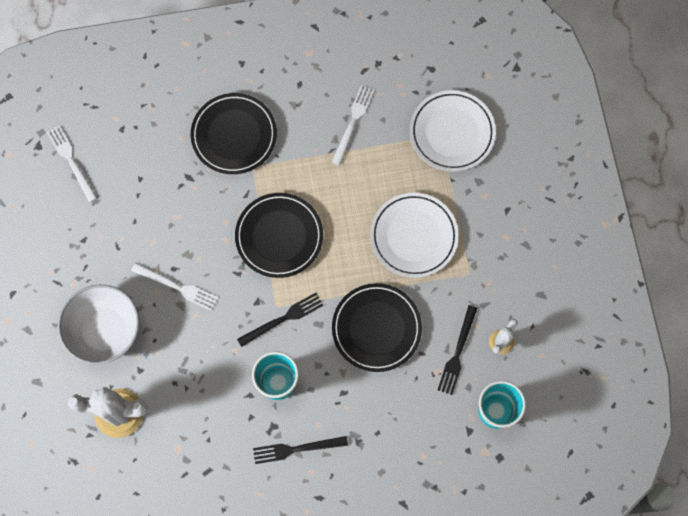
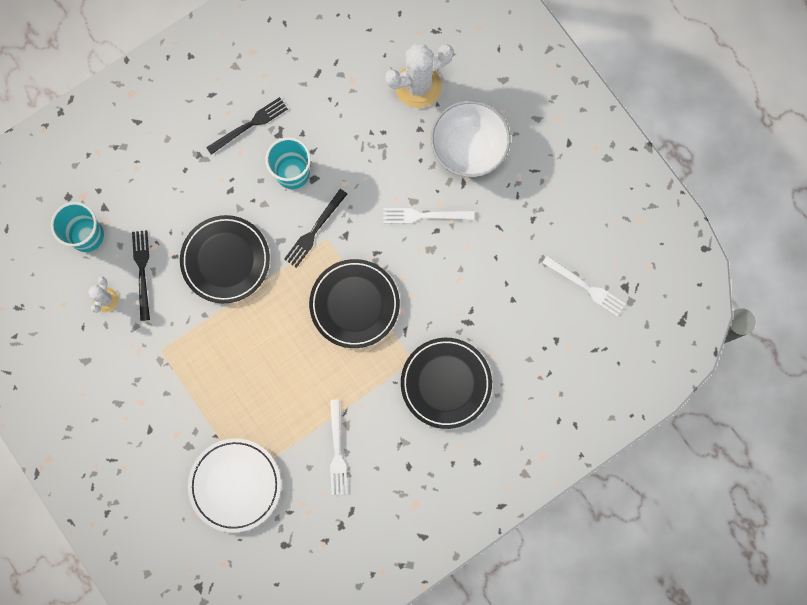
camera: 155 degrees right, 5 degrees up
white plate [370,193,459,278] -> none

